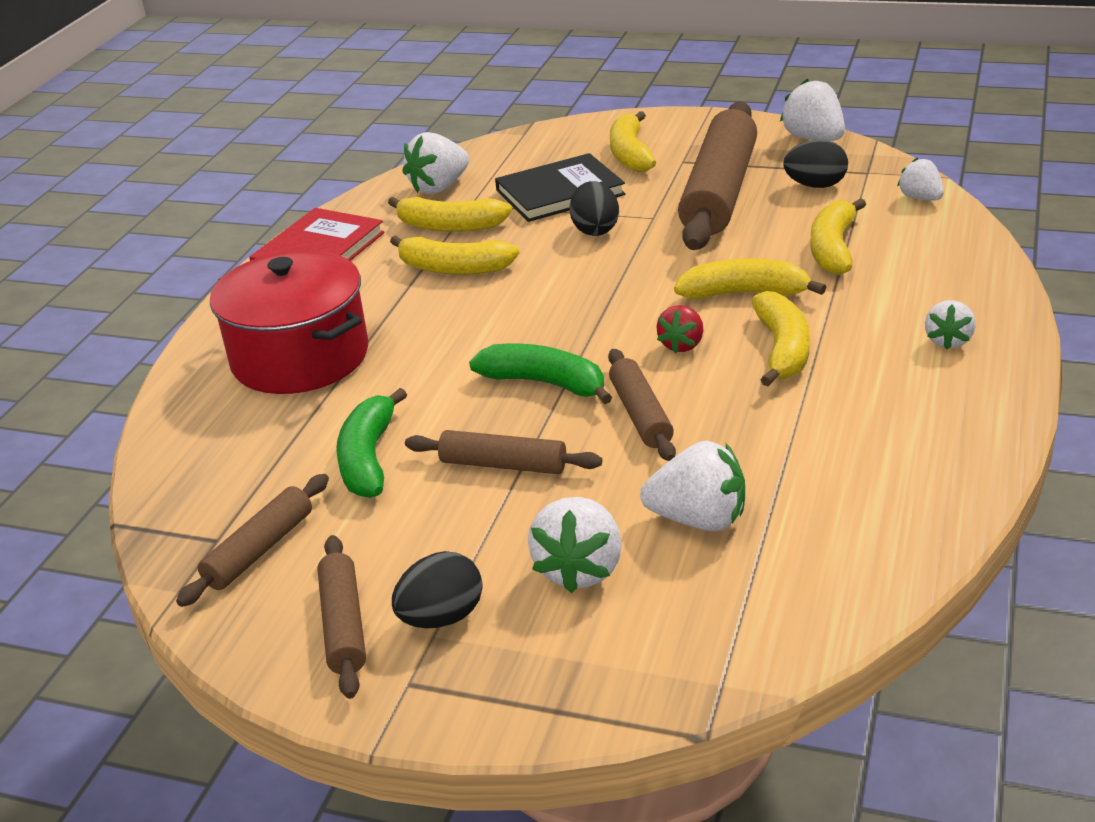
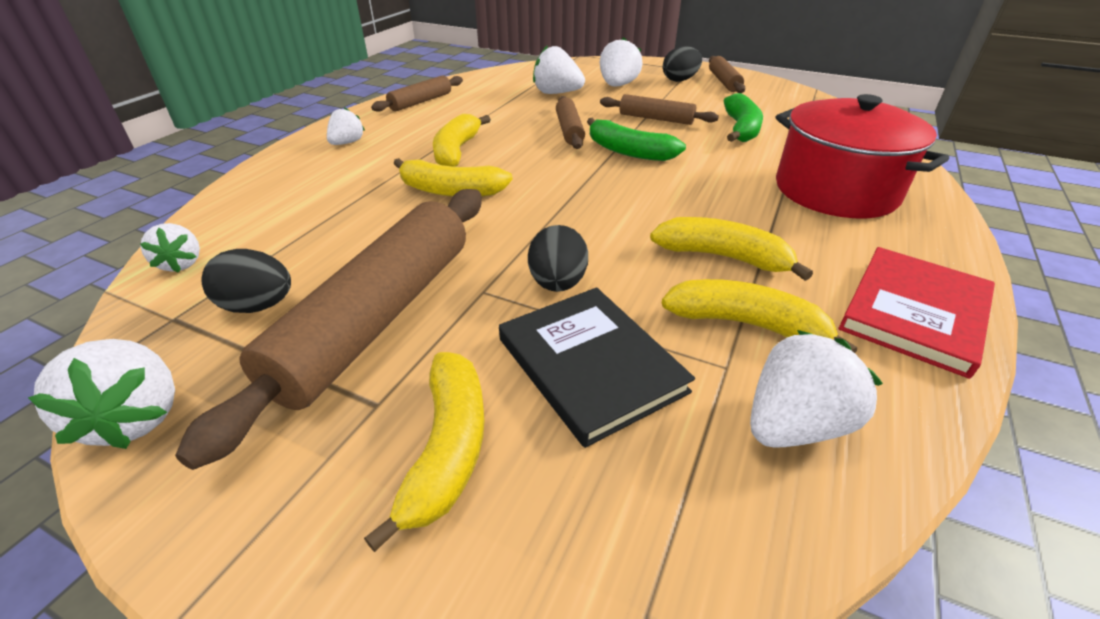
camera: 175 degrees left, 5 degrees up
brown rolling pin [176,474,329,607] -> brown rolling pin moved to [371,75,463,112]
black book [495,153,625,222] -> black book turned 75 degrees clockwise [499,287,695,448]
red strawberry [656,305,703,354] -> none
yellow banana [811,198,866,275] -> none

